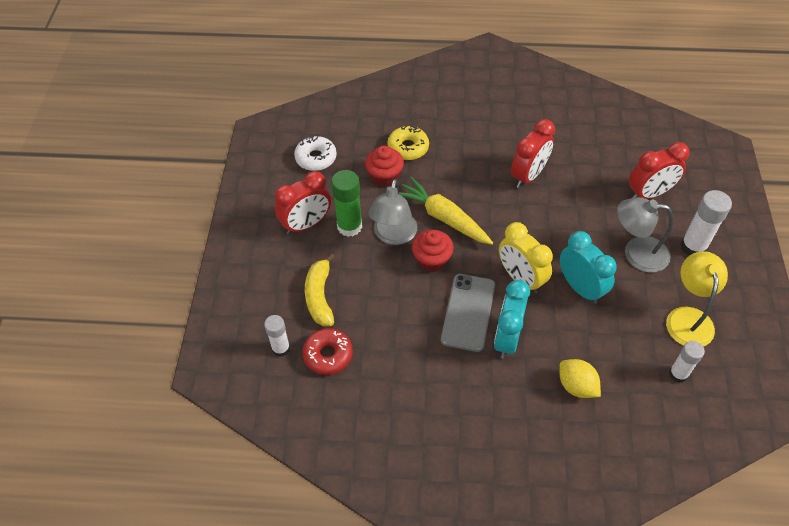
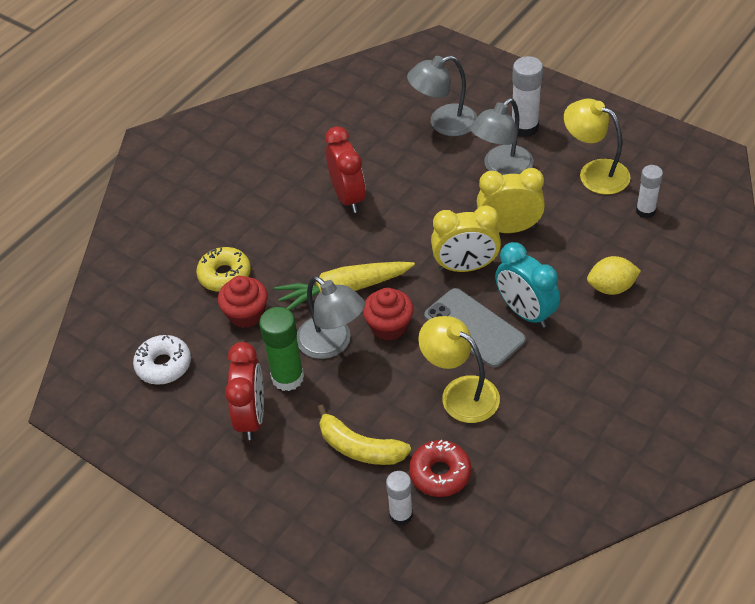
camera: 55 degrees left, 5 degrees down
turquoise clock [560,231,616,304] -> yellow clock [477,168,545,233]
red clock [629,142,690,199] -> grey lamp [407,55,477,136]
none -> yellow lamp [418,316,500,423]

